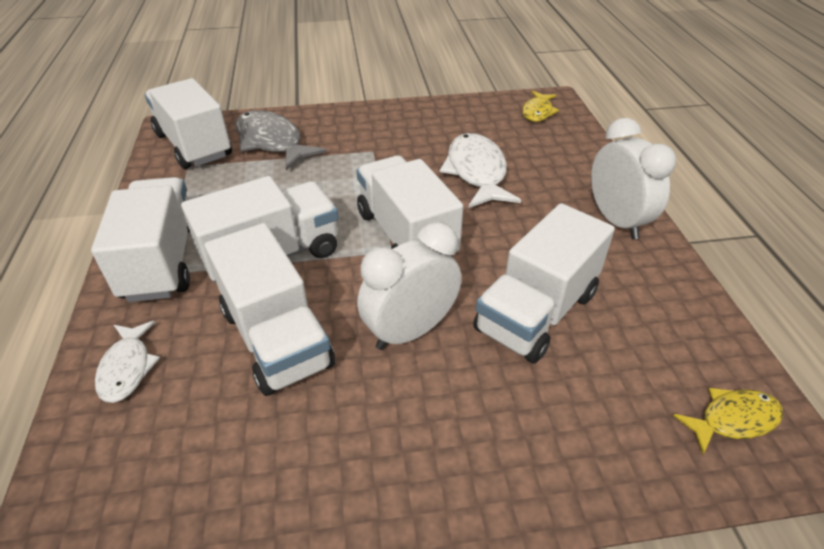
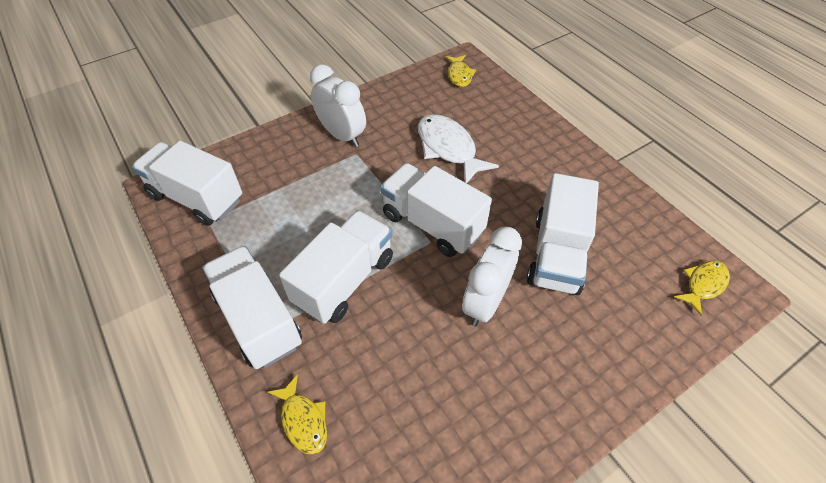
camera: 25 degrees left, 10 degrees up
white fish [95,321,160,403] -> yellow fish [268,374,327,455]
white truck [205,223,335,396] -> none
grey fish [235,110,327,170] -> none
white clock [591,118,676,239] -> white clock moved to [310,64,366,147]

